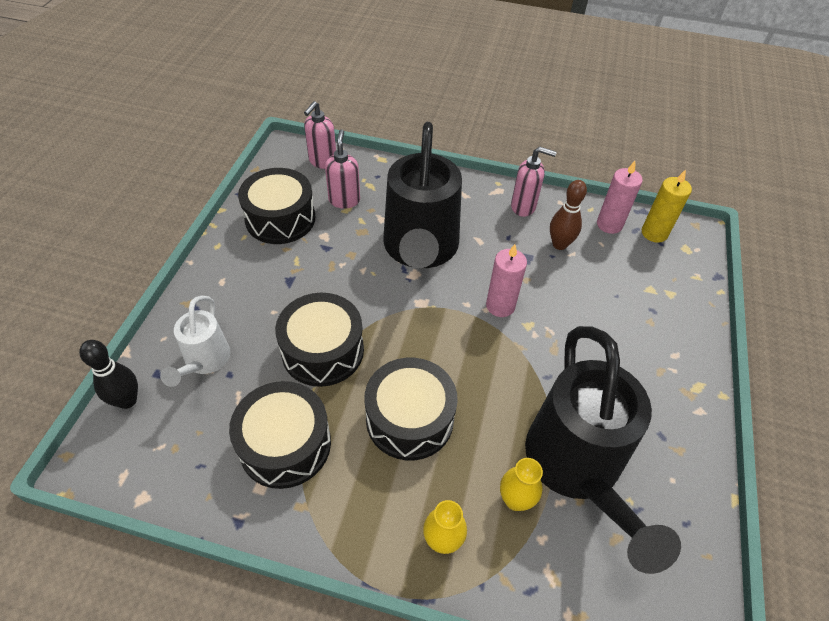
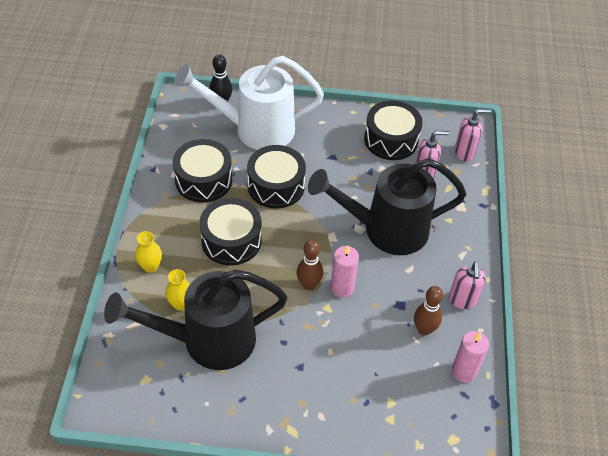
camera: 80 degrees right, 0 degrees up
white watering can [160,296,230,387] -> white watering can [174,56,324,150], size x1.98
pink soap dispenser [304,101,336,169] -> pink soap dispenser turned 150 degrees clockwise [455,109,491,161]
yellow candle [642,169,692,243] -> none
none -> brown bowling pin [297,240,323,290]

